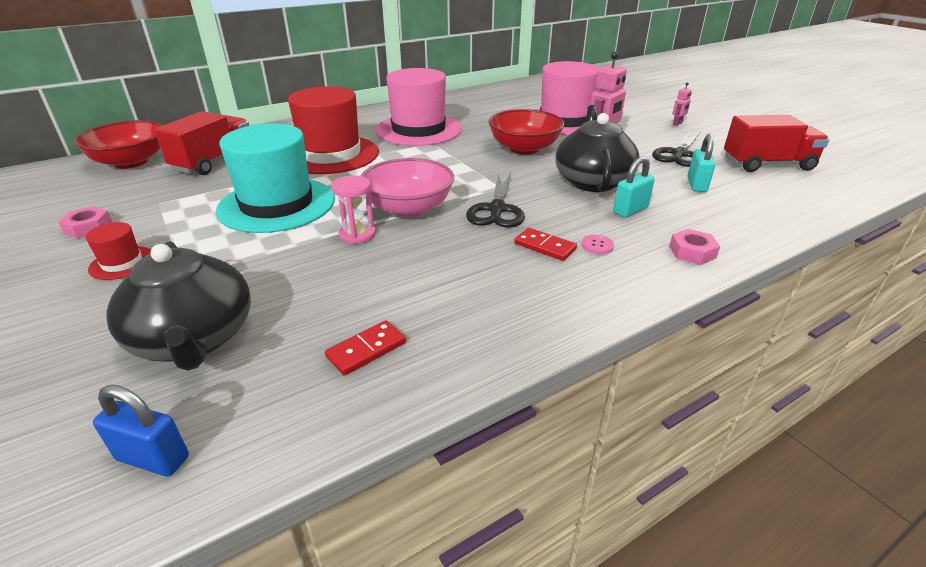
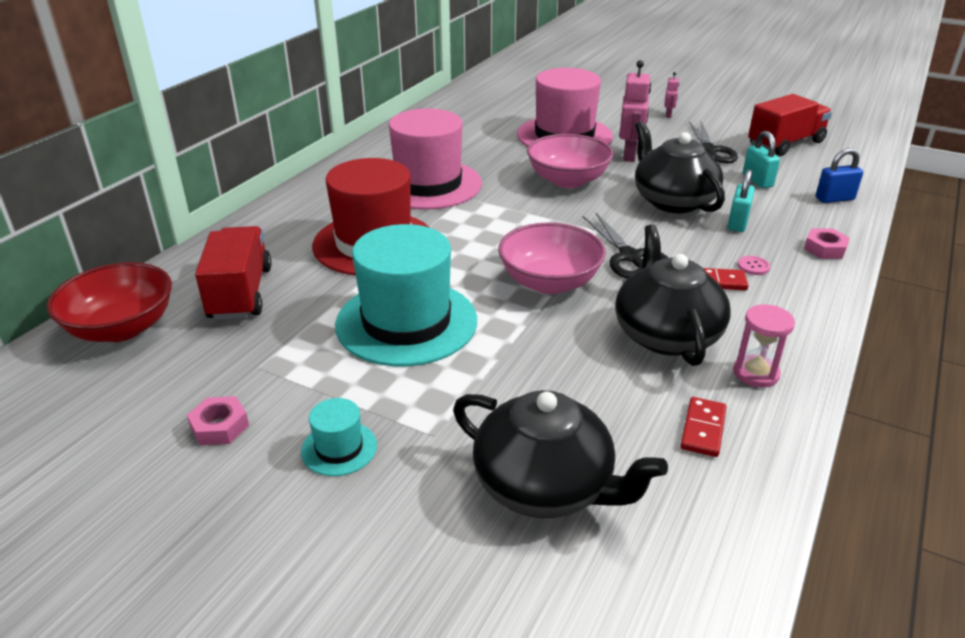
camera: 30 degrees left, 0 degrees up
red hat [85,222,151,280] -> turquoise hat [301,398,377,476]
blue padlock [93,385,189,476] -> blue padlock moved to [816,148,863,203]
pink hourglass [331,175,376,244] -> pink hourglass moved to [733,304,795,387]
red bowl [488,109,565,155] -> pink bowl [527,134,613,188]
none -> black teapot [615,224,731,366]

